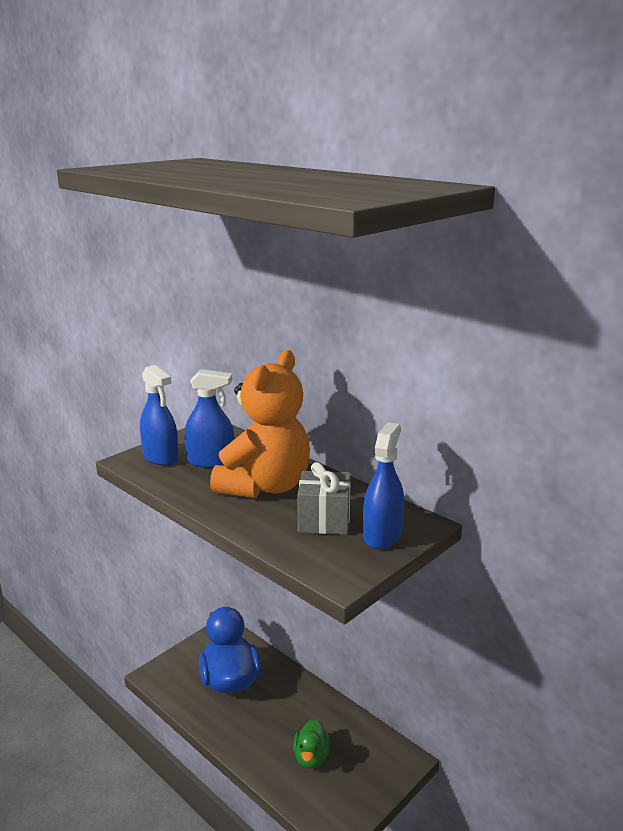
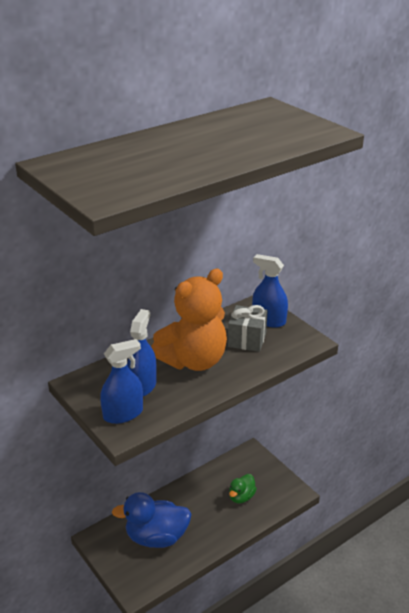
camera: 80 degrees left, 10 degrees up
orange teddy bear [210,350,310,498] -> orange teddy bear turned 105 degrees clockwise [151,269,227,371]
green duck [293,719,330,769] -> green duck turned 105 degrees clockwise [229,474,257,503]

